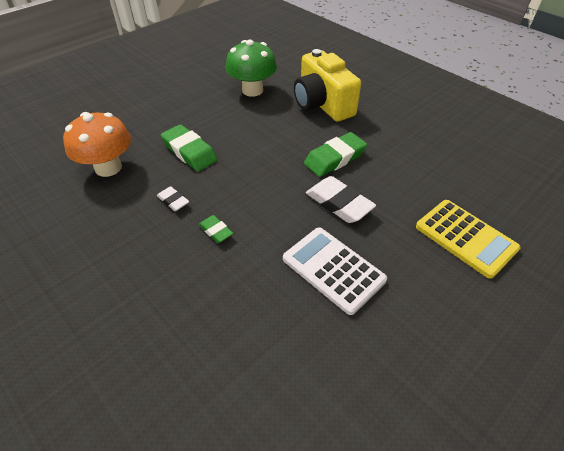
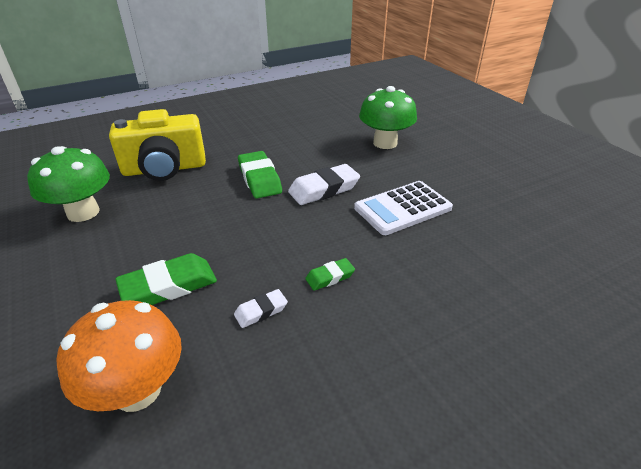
camera: 75 degrees left, 10 degrees down
yellow calculator [416,200,521,279] -> green mushroom [359,86,417,149]

